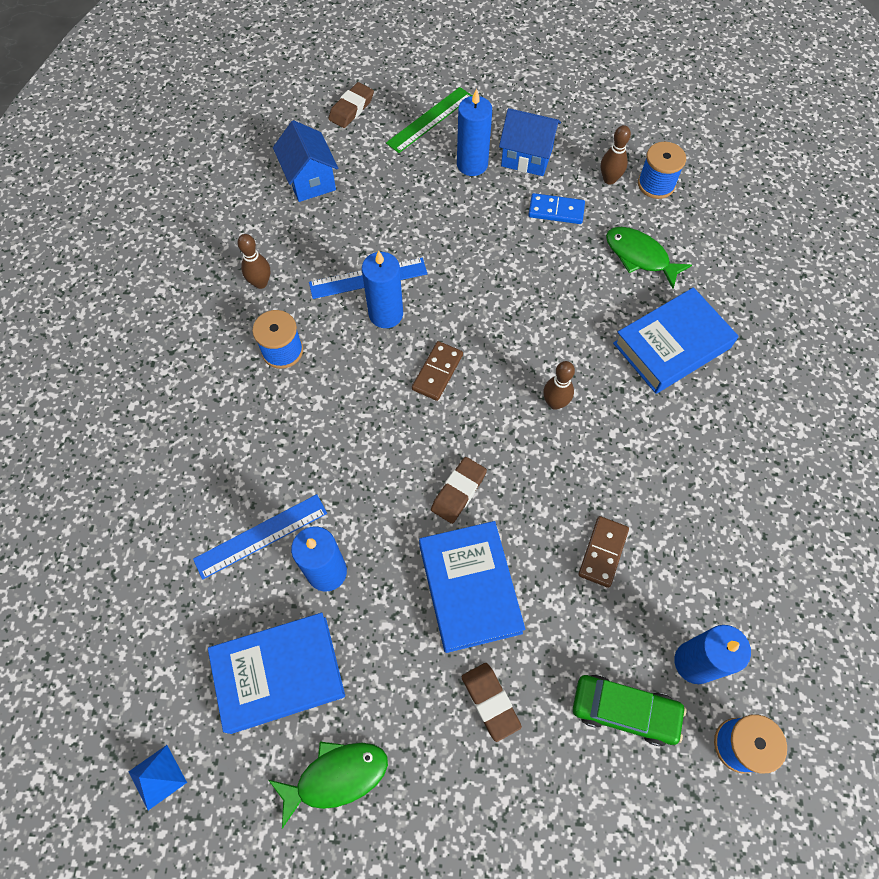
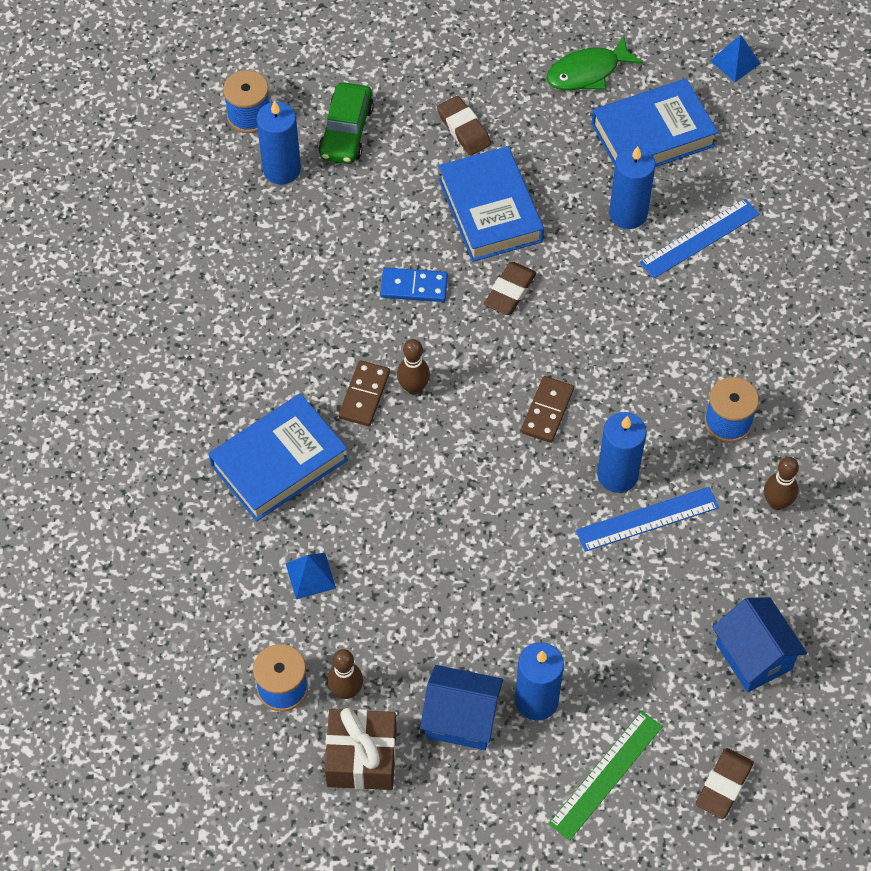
camera: 175 degrees right, 5 degrees down
blue domino [529,193,585,224] -> blue domino moved to [380,267,448,302]
green car [573,675,687,746] -> green car turned 90 degrees counterclockwise [319,82,374,164]
brown domino [578,516,629,588] -> brown domino moved to [339,360,390,426]
green fish [606,227,692,289] -> blue pyramid [285,553,336,599]
none -> brown gift [325,708,397,790]

